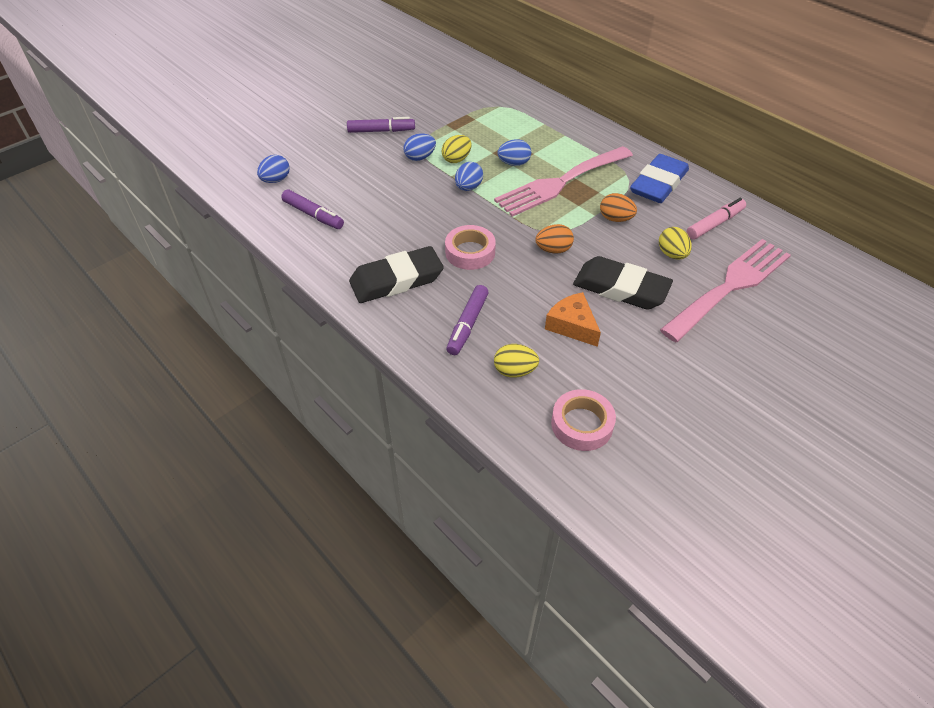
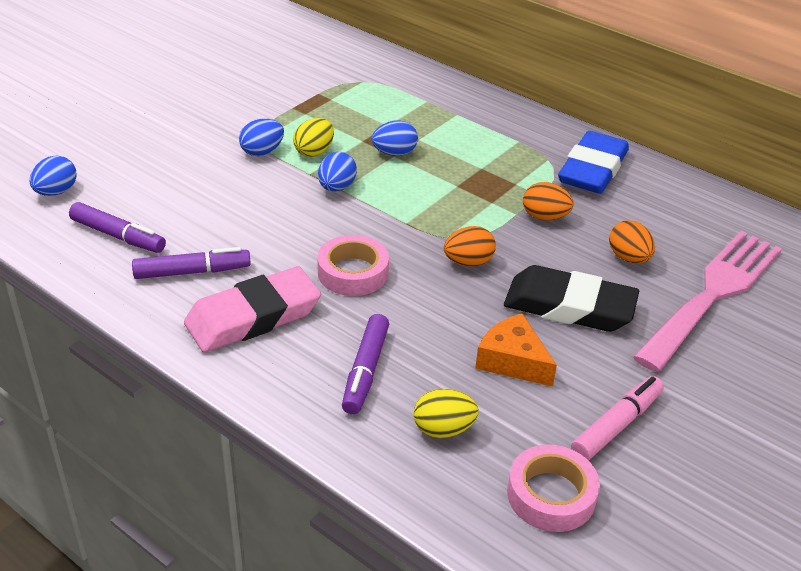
camera: 10 degrees left, 10 degrees down
purple marker [347,117,415,133] -> purple marker moved to [132,247,251,279]
black eraser [349,246,444,303] -> pink eraser [184,266,321,352]
pink fork [494,146,633,217] -> none
yellow egg [659,227,692,260] -> orange egg [609,220,655,263]
pink marker [687,198,746,239] -> pink marker moved to [571,376,664,460]

